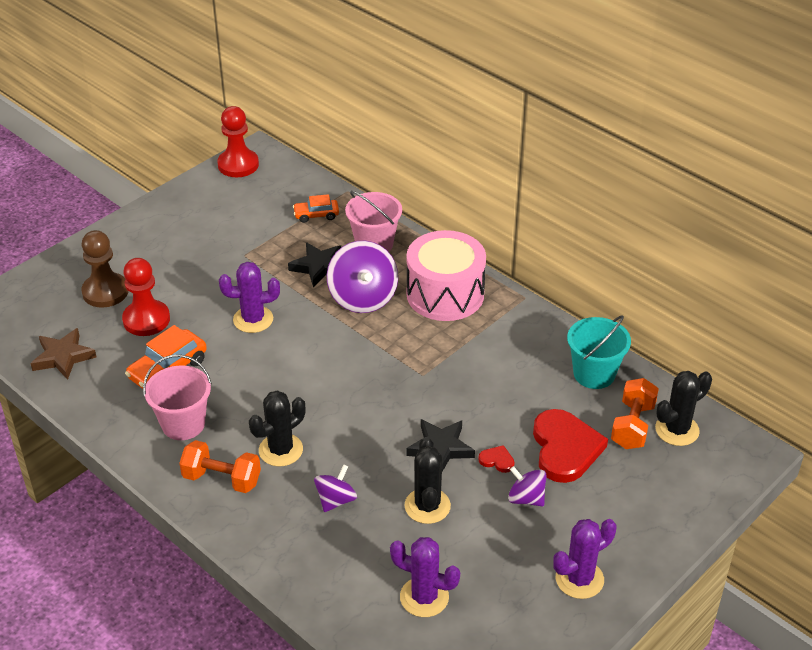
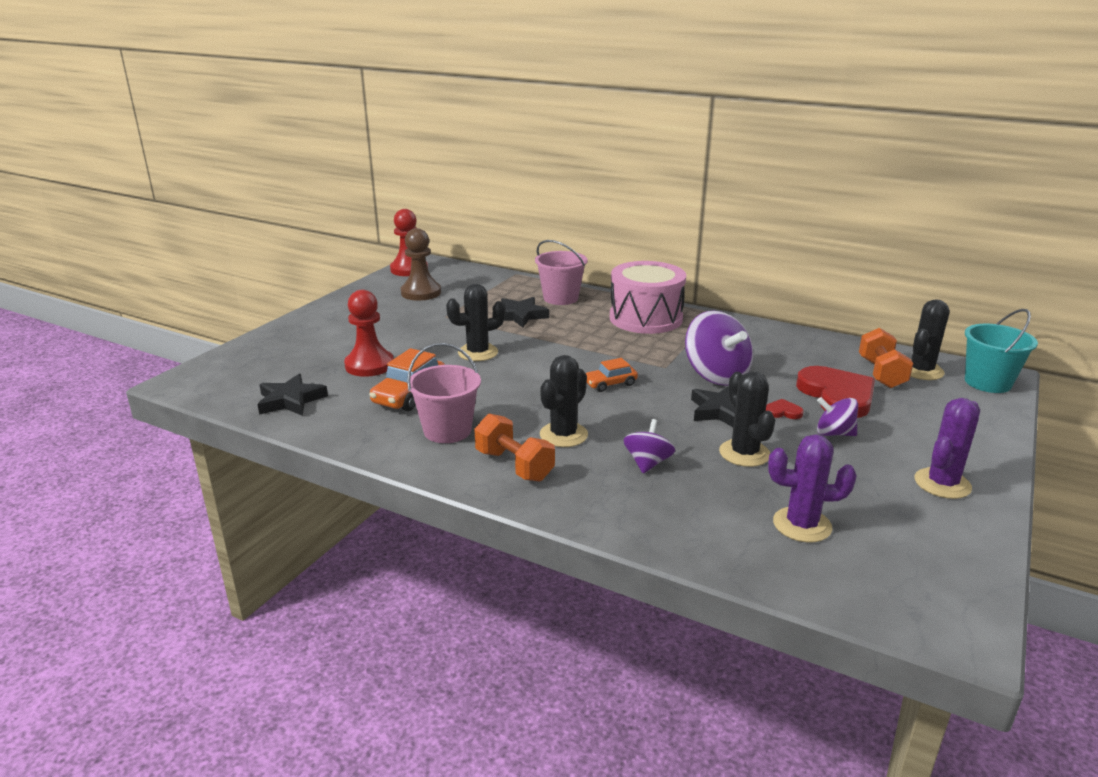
camera: 15 degrees left, 15 degrees down
brown star [30,328,97,380] -> black star [257,374,328,416]
brown pawn [81,230,129,307] -> brown pawn moved to [401,228,441,301]
orange dumbbell [179,440,261,493] -> orange dumbbell turned 45 degrees clockwise [475,413,555,482]
purple cactus [219,262,280,333] -> black cactus [446,284,505,361]
orange car [293,194,339,223] -> orange car moved to [585,358,638,392]
purple spinning top [327,241,398,313] -> purple spinning top moved to [685,311,754,386]
turquoise bucket [567,315,631,389] -> turquoise bucket moved to [965,309,1038,393]

